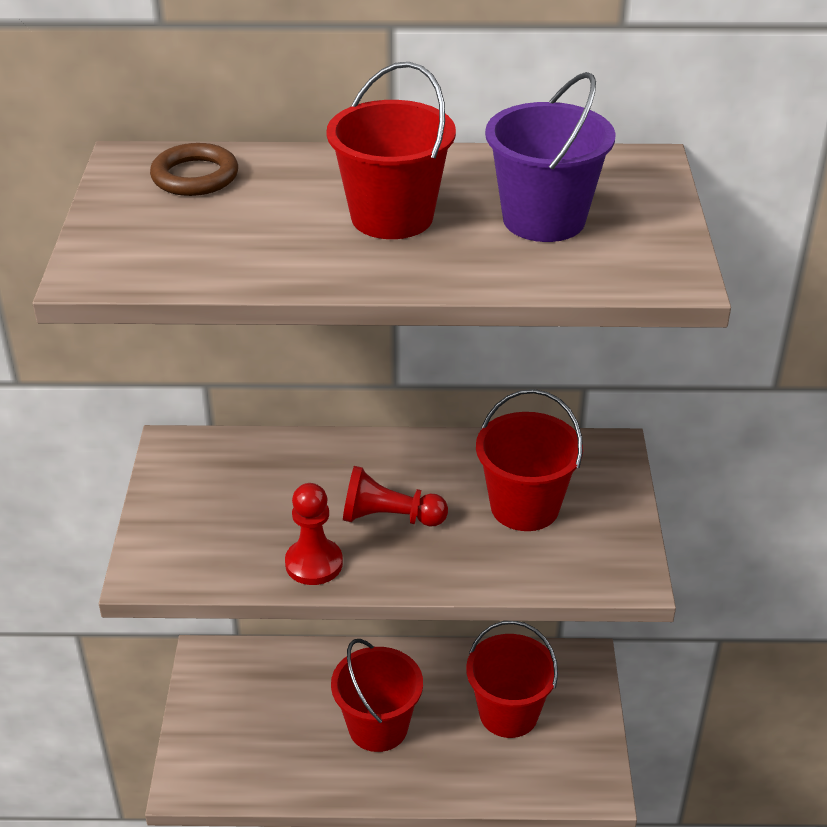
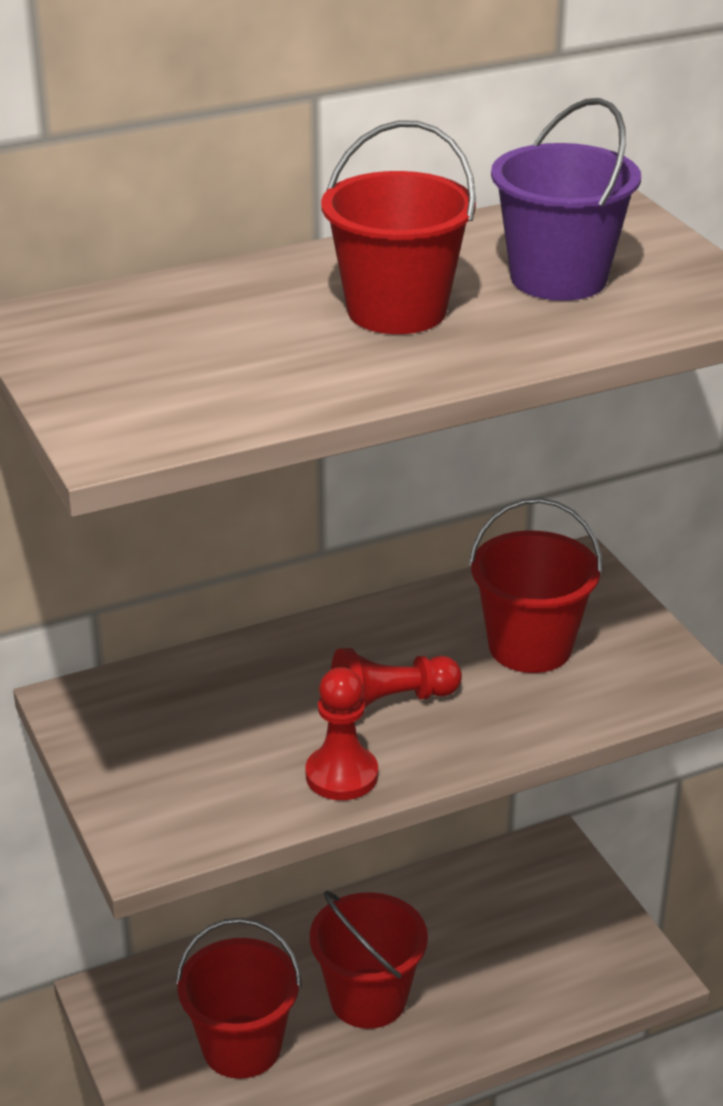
camera: 25 degrees left, 5 degrees down
brown ring [150,143,238,196] -> none
red bucket [466,621,558,738] -> red bucket moved to [176,918,302,1079]

